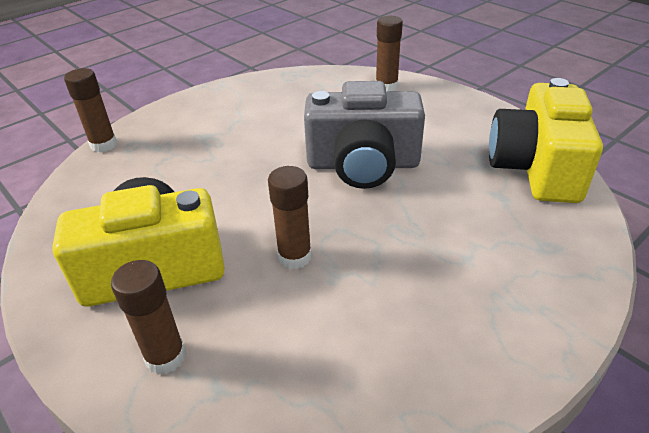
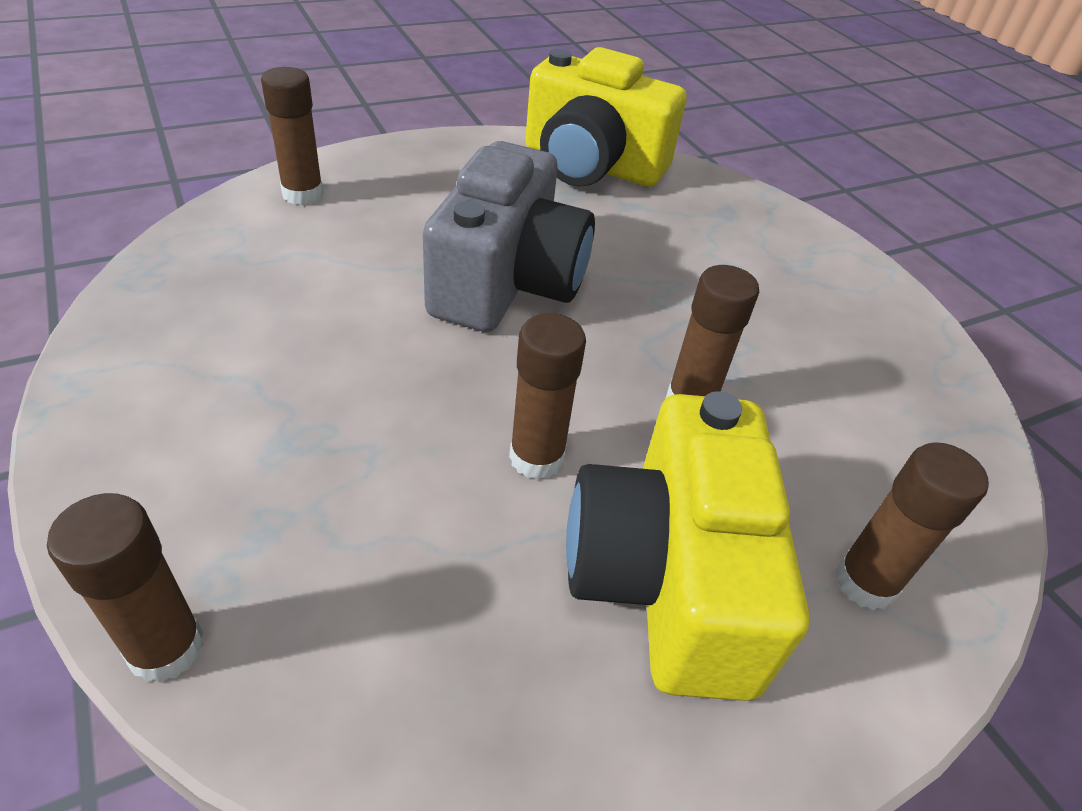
camera: 80 degrees left, 5 degrees up
none -> brown glue stick [509,313,586,480]

